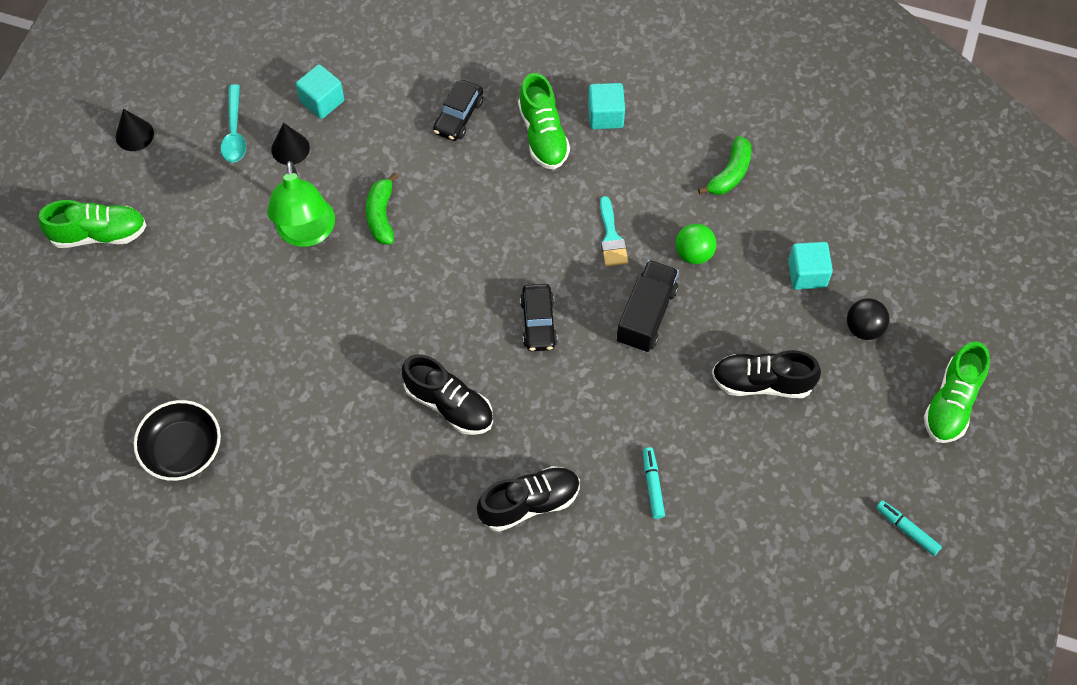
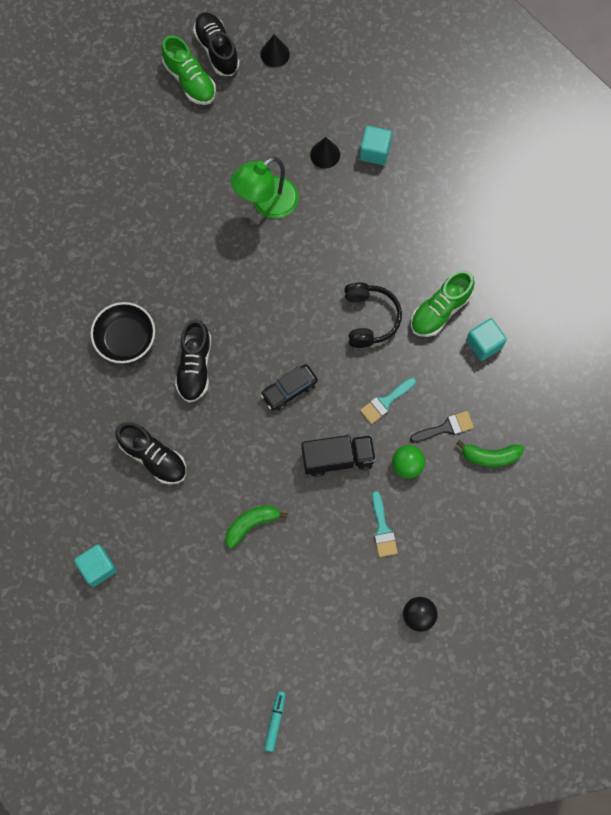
camera: 60 degrees right, 10 degrees up
black bowl [134,400,221,481] -> black bowl moved to [90,302,155,363]
turquoise spoon [221,84,246,163] -> none
green banana [366,173,398,244] -> green banana moved to [225,505,288,549]
black car [433,80,483,141] -> none
turquoise marker [643,447,665,519] -> none
black shoe [712,350,821,398] -> black shoe moved to [193,12,240,76]
turquoise cube [788,242,833,290] -> turquoise cube moved to [74,544,117,587]
green shoe [924,341,990,443] -> none
none -> black headphones [344,282,402,348]
none -> turquoise brush [372,491,398,557]
none -> black brush [410,411,474,443]

